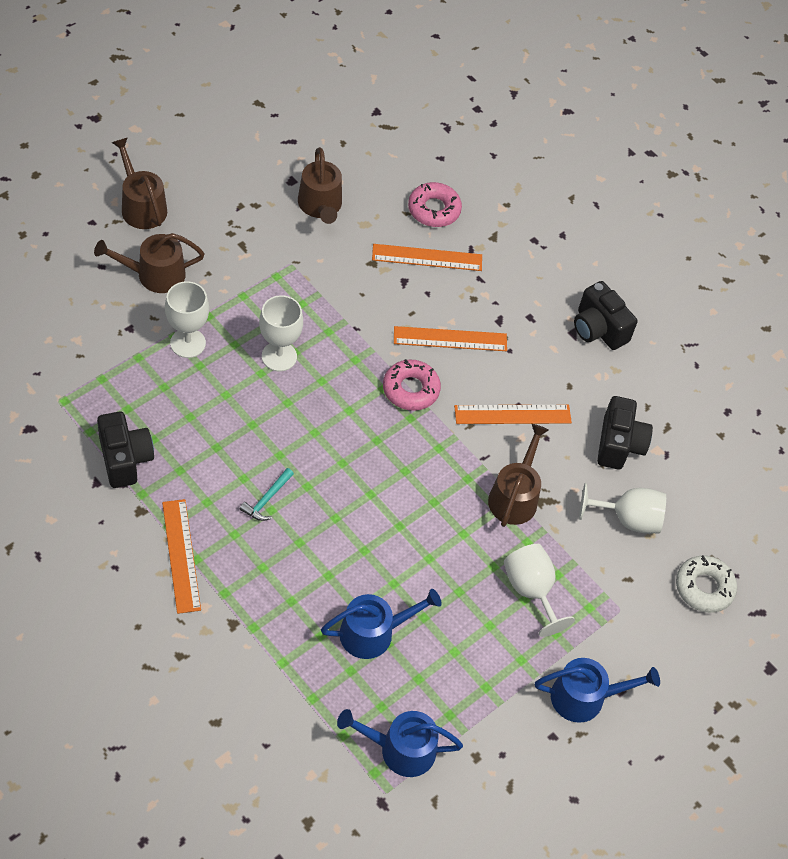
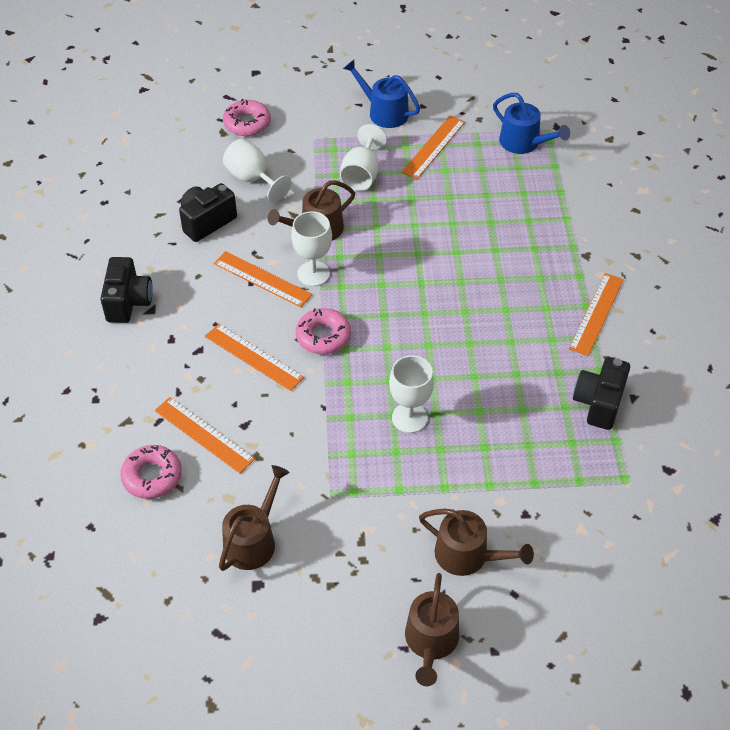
camera: 135 degrees left, 5 degrees down
white goblet [165,281,209,358] -> white goblet moved to [291,211,332,286]
turquoise hammer [240,468,294,521] -> none
blue watering can [321,589,442,659] -> none
white donut [676,555,737,613] -> pink donut [223,99,271,136]
none -> orange ruler [401,116,465,179]

